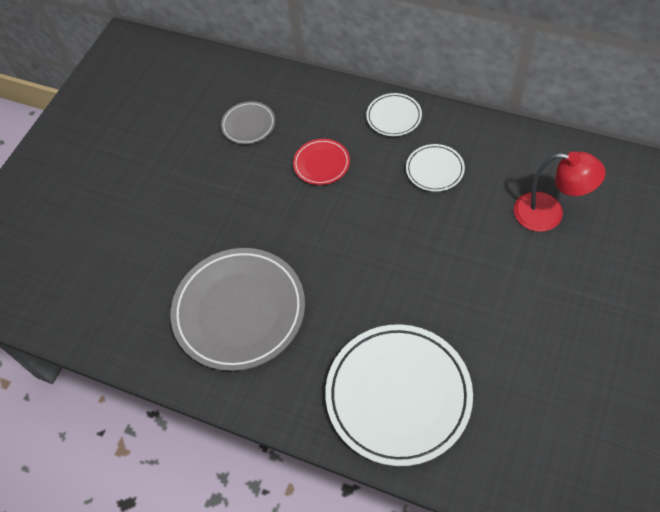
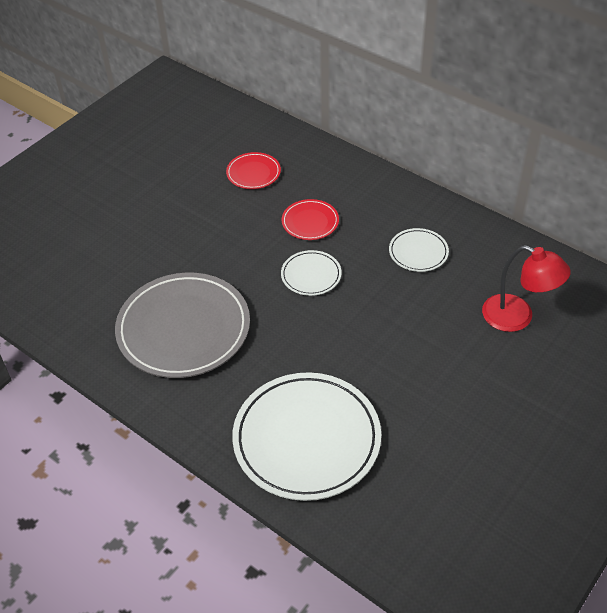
camera: 10 degrees right, 10 degrees down
grey plate [221,101,275,144] -> red plate [226,152,281,189]
white plate [366,93,422,136] -> white plate moved to [281,250,342,296]

